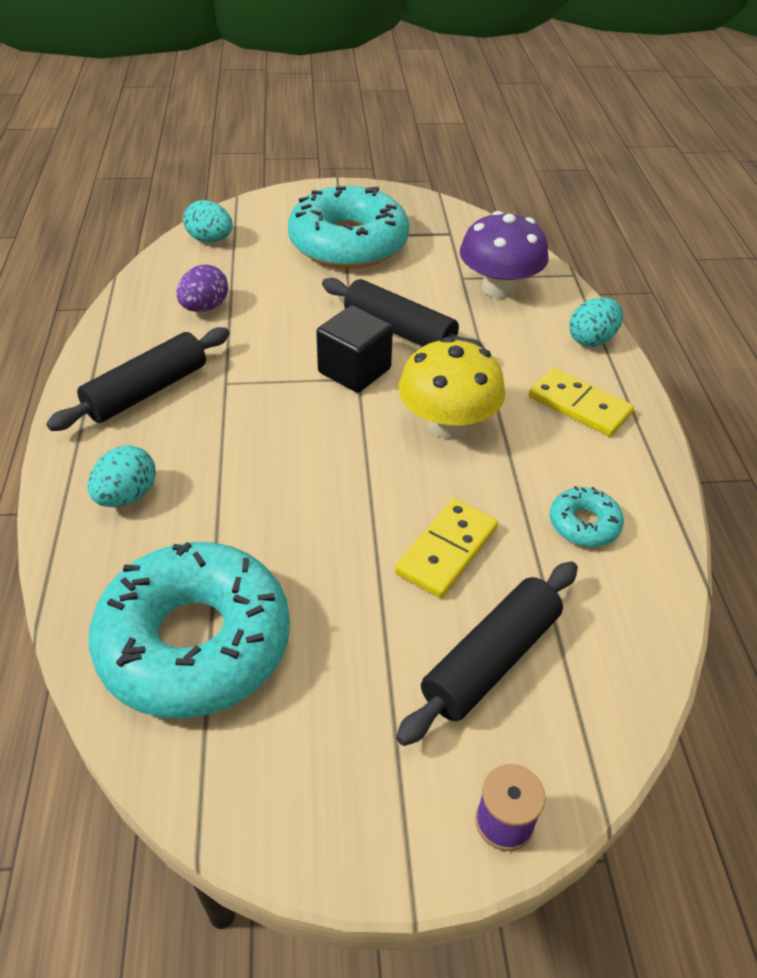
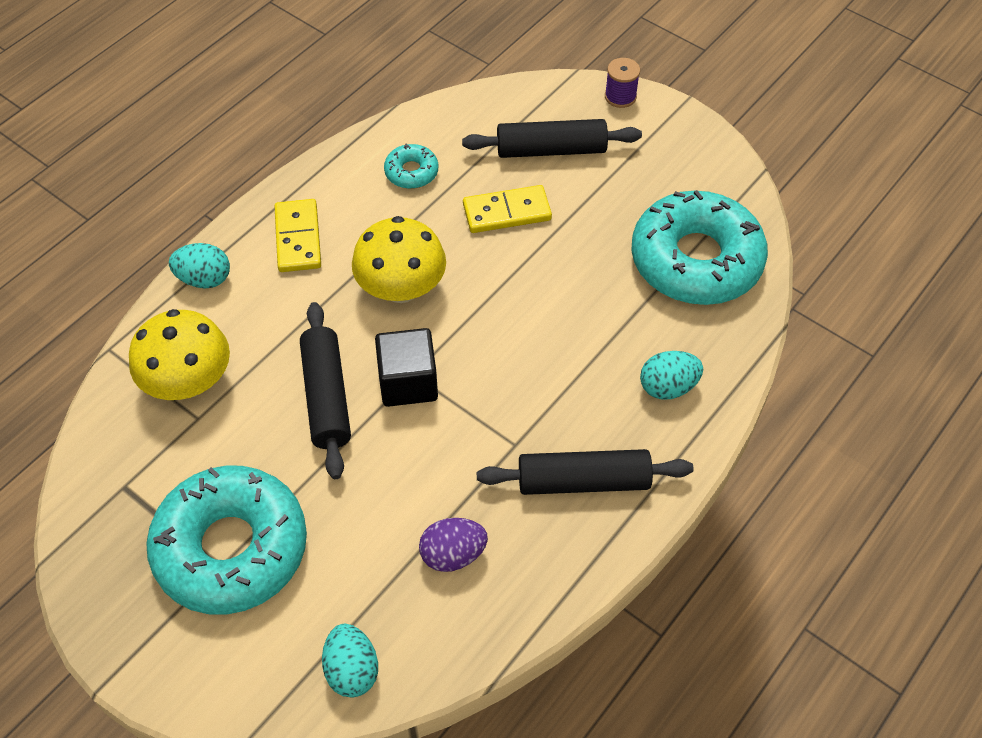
camera: 135 degrees left, 10 degrees up
purple mushroom [460,211,548,298] -> yellow mushroom [129,309,230,400]

